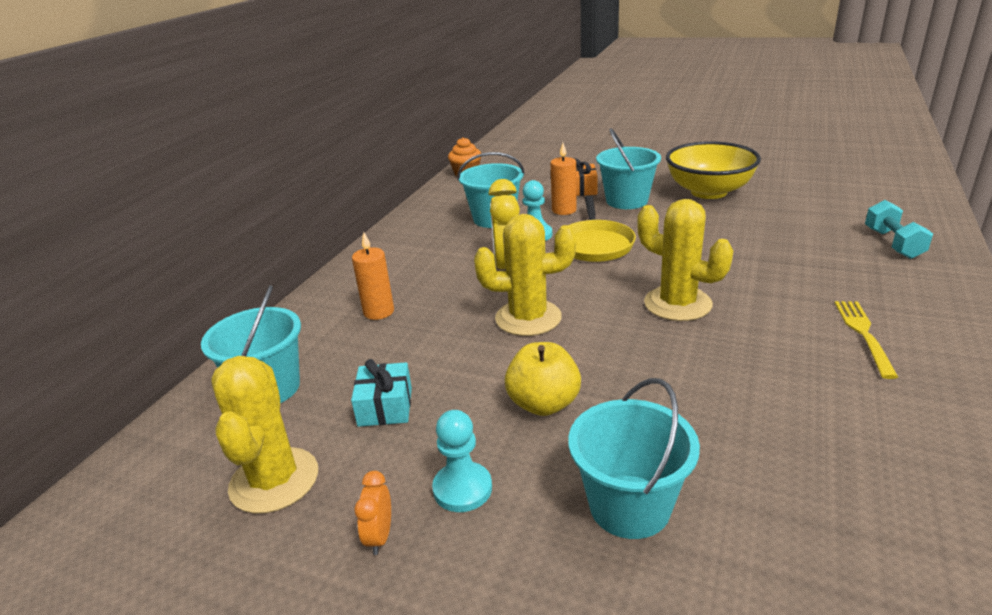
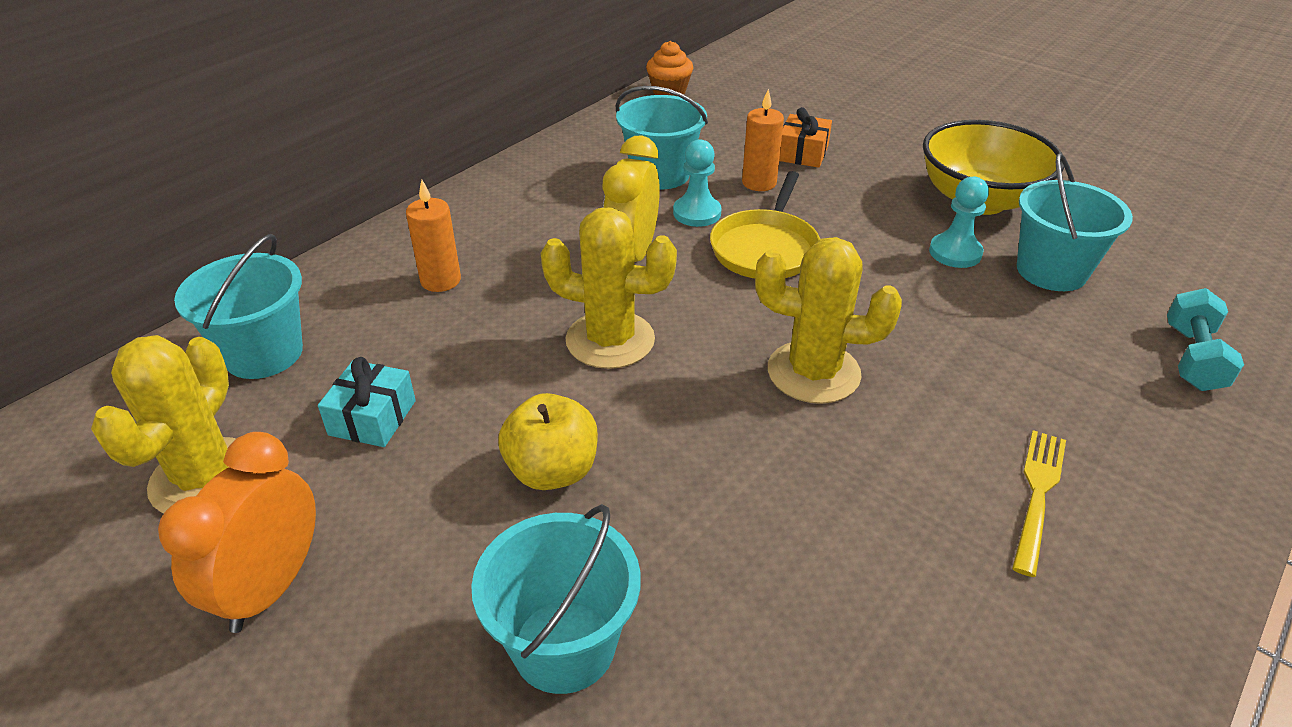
camera: 15 degrees right, 10 degrees up
orange clock [354,471,391,555] -> orange clock [158,432,316,633], size x2.04
turquoise pawn [432,410,492,512] -> turquoise pawn moved to [929,177,989,268]
turquoise bucket [596,128,661,209] -> turquoise bucket moved to [1017,153,1133,291]
yellow cactus [637,199,733,321] -> yellow cactus turned 45 degrees counterclockwise [755,237,902,404]

